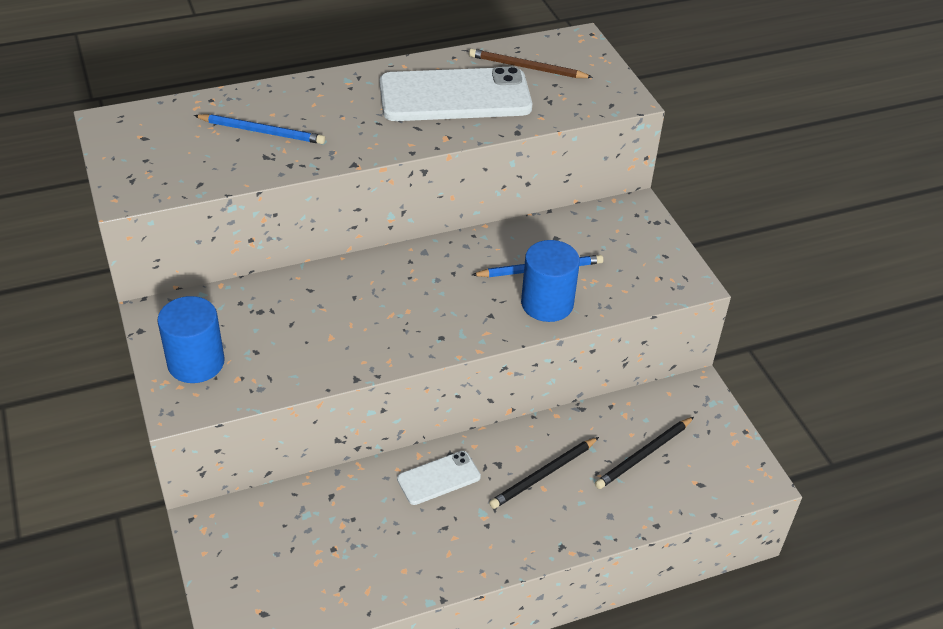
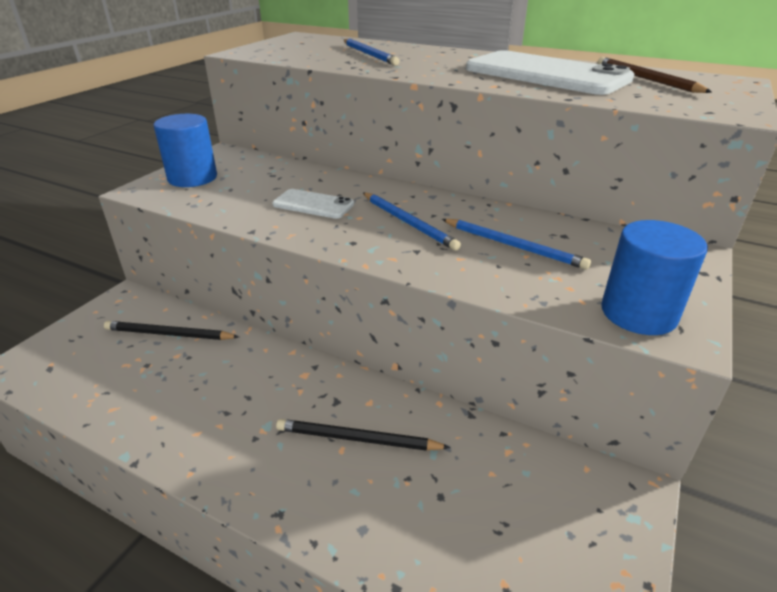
camera: 50 degrees right, 10 degrees down
white phone [397,451,481,505] -> white phone moved to [272,189,354,219]
blue cylinder [521,240,580,322] -> blue cylinder moved to [601,220,708,335]
black pencil [595,417,694,489] -> black pencil moved to [104,321,239,340]
none -> blue pencil [363,193,461,251]

